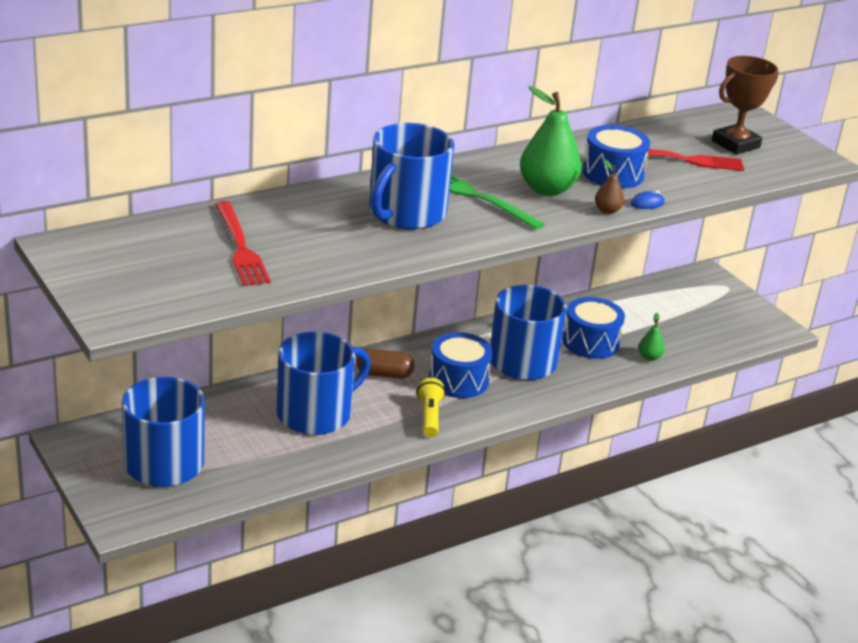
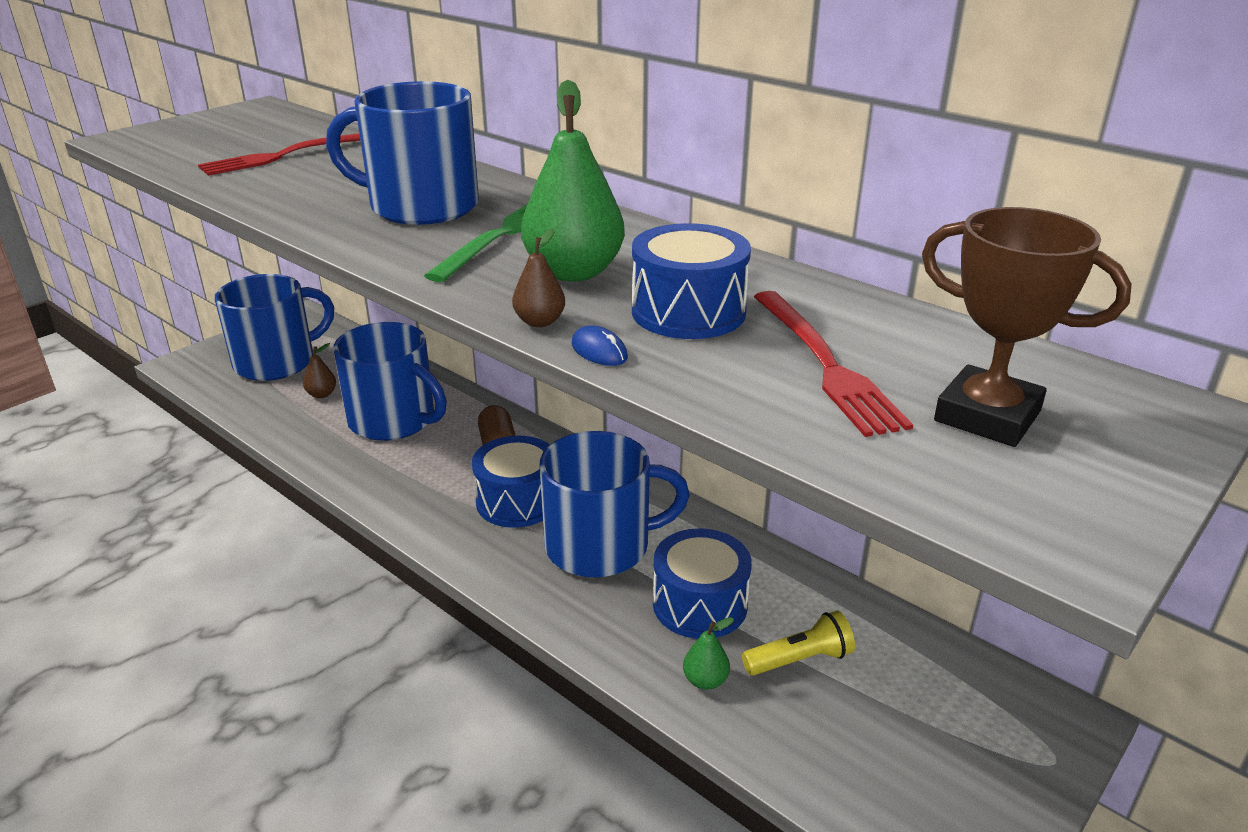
camera: 75 degrees right, 0 degrees up
yellow flashlight [416,378,445,437] -> yellow flashlight moved to [742,611,855,676]
none -> brown pear [303,343,336,398]

